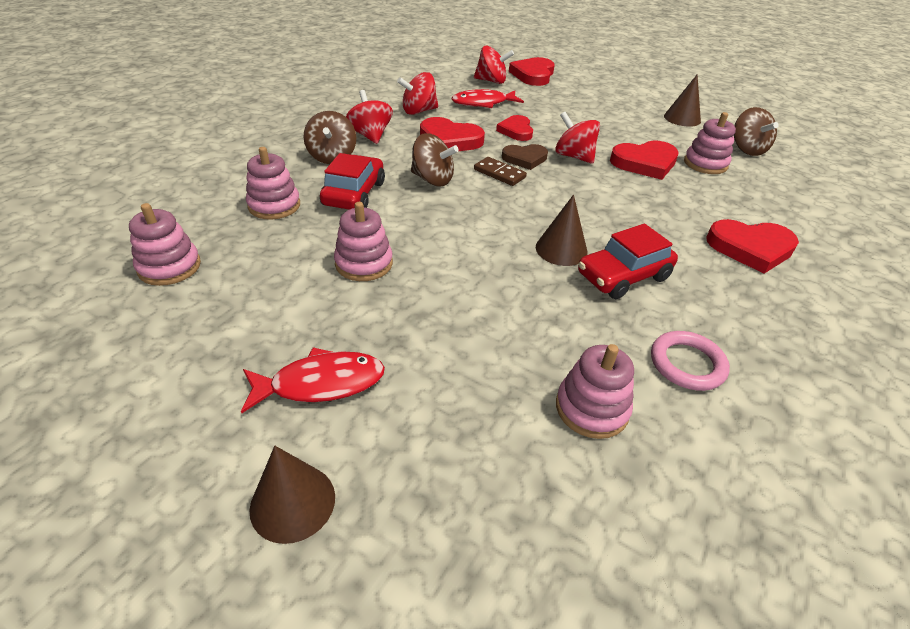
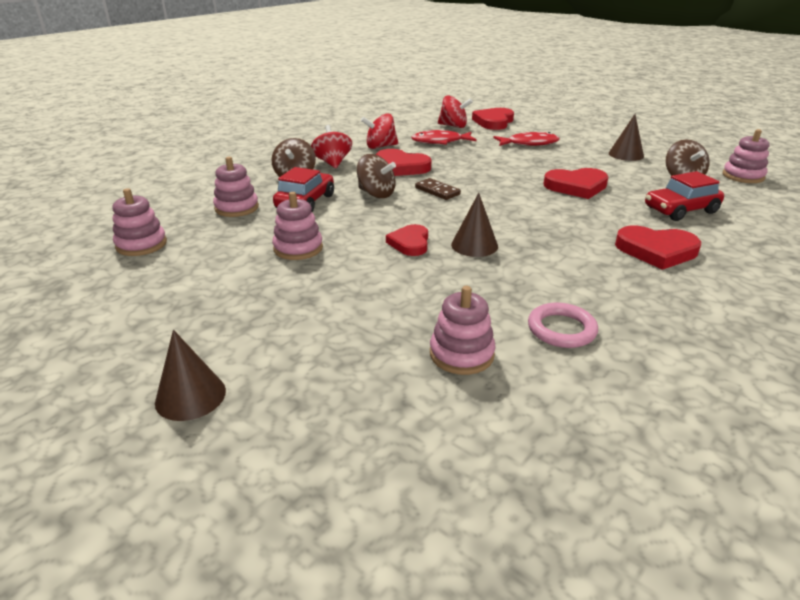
camera: 10 degrees right, 10 degrees down
red fish [241,347,385,413] -> red fish moved to [493,132,559,146]
red heart [496,115,533,141] -> red heart moved to [386,224,428,256]
brown heart [502,144,548,170] -> none
red spinning top [555,112,600,164] -> none
red car [578,224,678,299] -> red car moved to [645,171,724,221]
pink stacking toy [684,112,736,174] -> pink stacking toy moved to [723,129,770,183]

